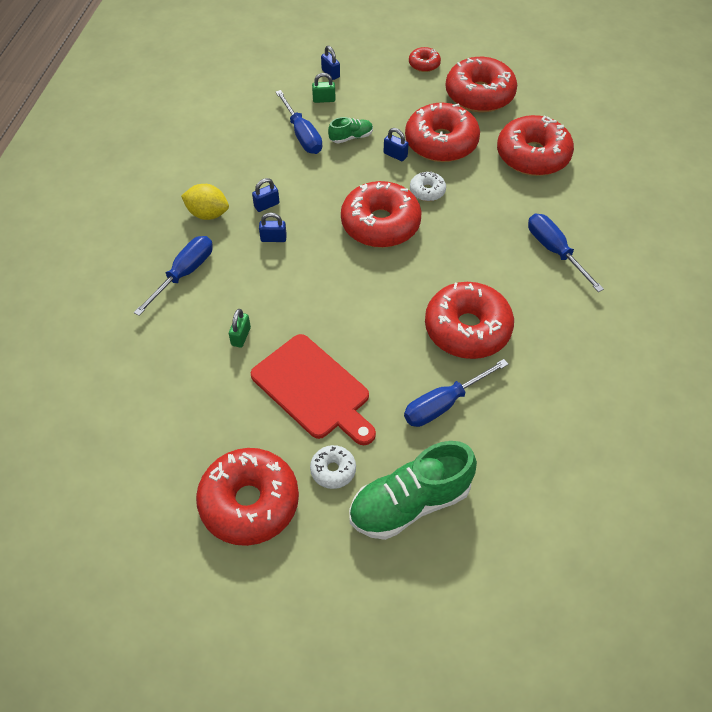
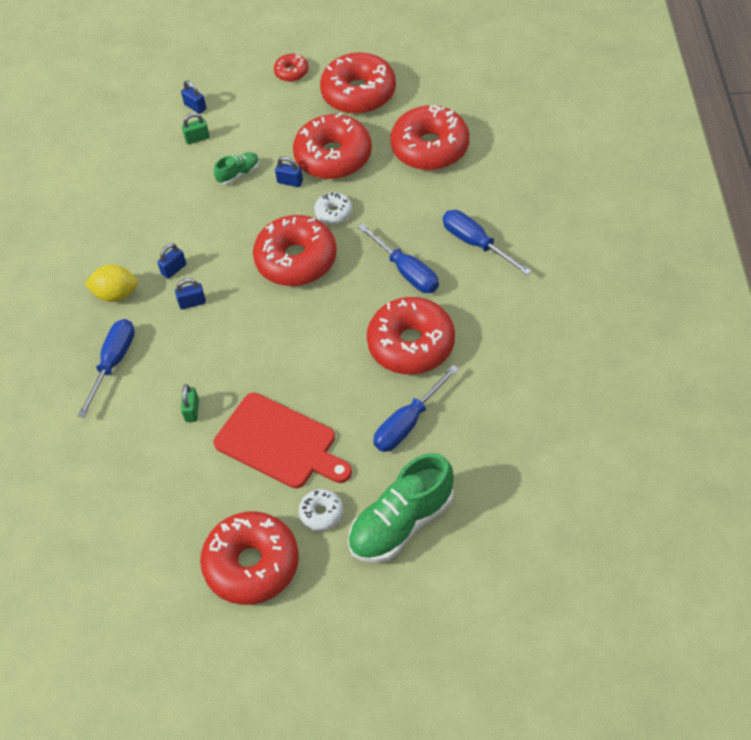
camera: 10 degrees left, 0 degrees up
blue screwdriver [276,90,322,154] -> blue screwdriver moved to [358,224,439,293]

